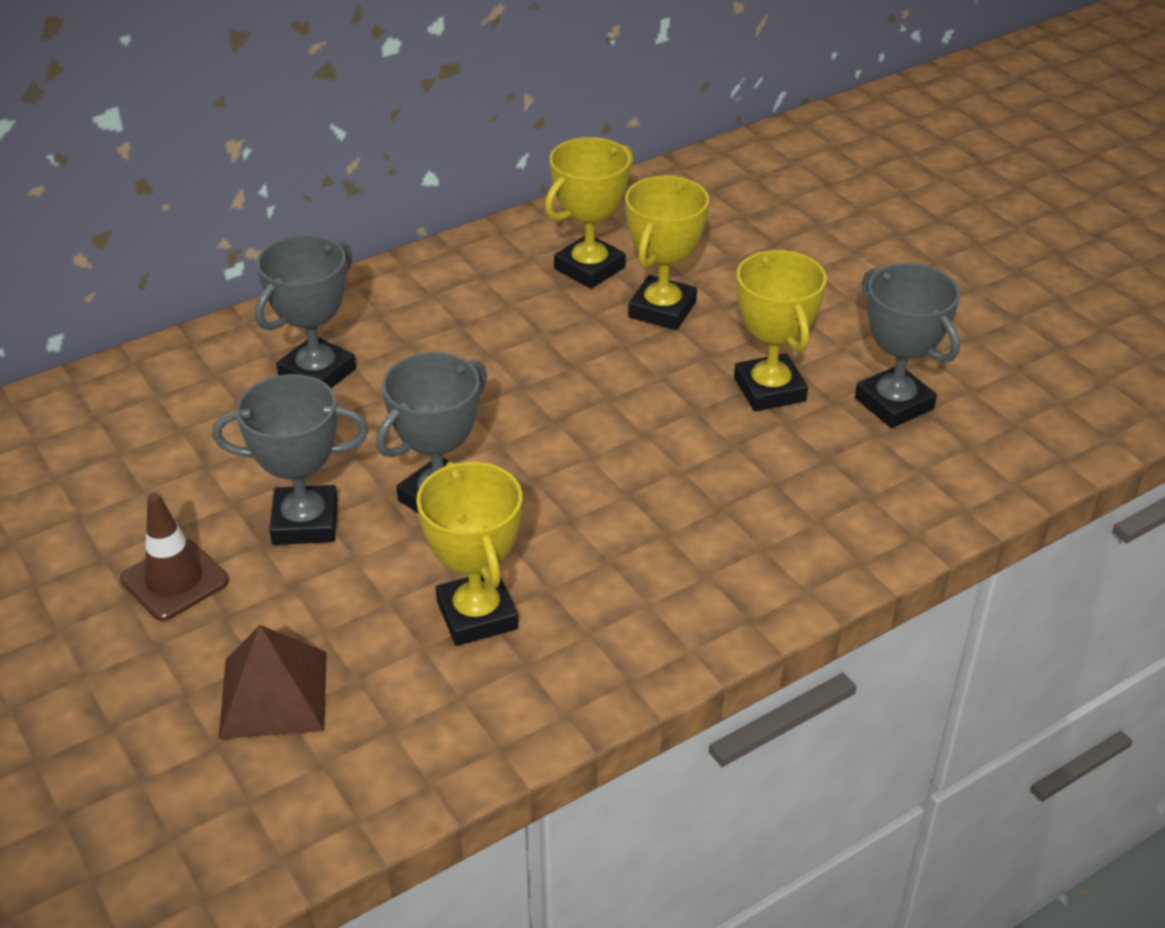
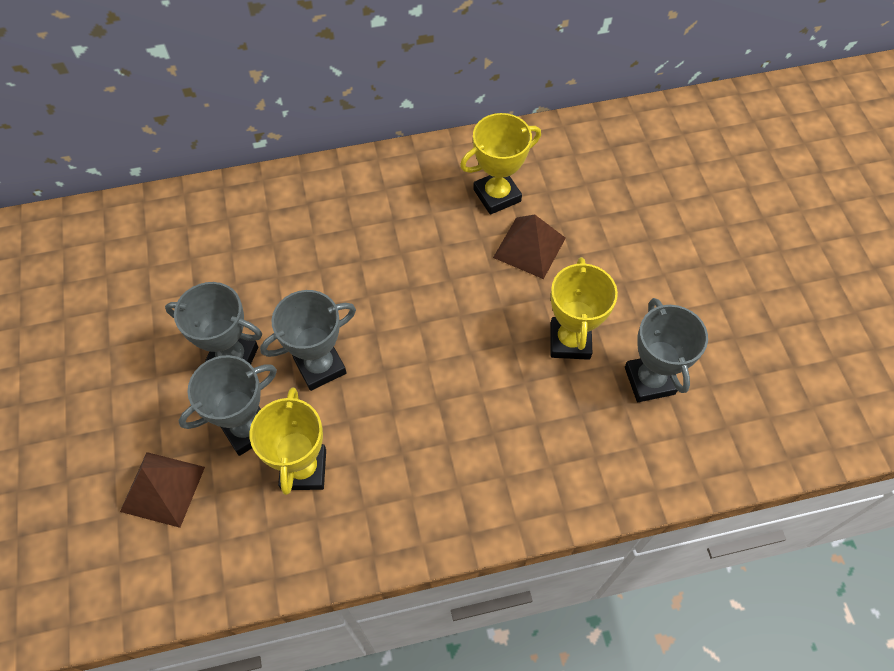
camera: 20 degrees right, 20 degrees up
brown traffic cone [120,493,229,621] -> none
grey trophy [255,235,356,388] -> grey trophy moved to [179,355,277,456]
yellow trophy [625,176,709,330] -> brown pyramid [493,215,566,279]

